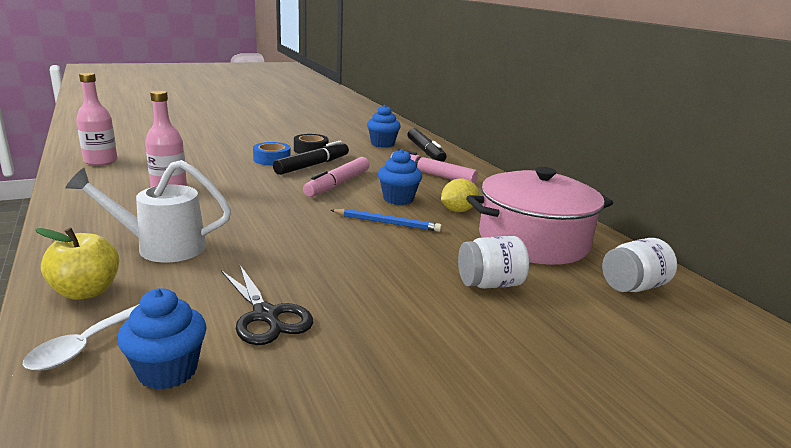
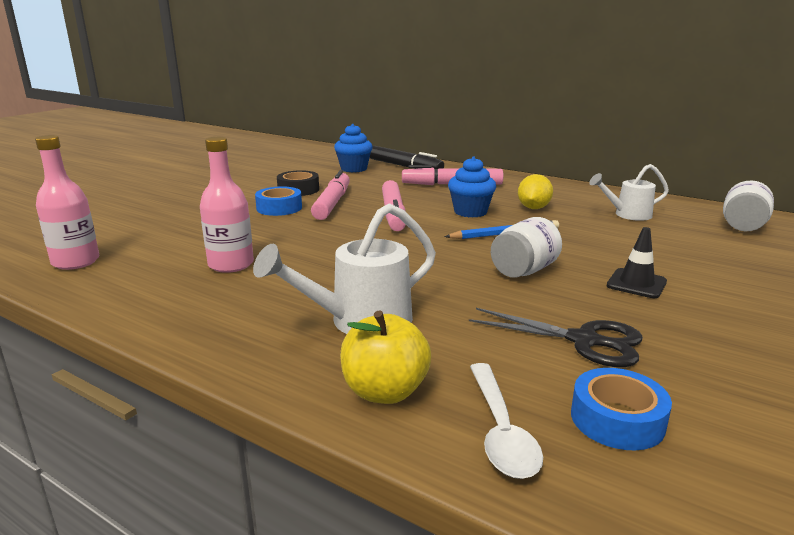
camera: 30 degrees left, 0 degrees up
blue cupcake [117,288,206,390] -> blue tape [571,368,672,450]
black marker [273,141,349,175] -> pink marker [311,170,350,220]
white jar [458,236,529,289] -> white jar moved to [491,217,562,278]
pink pot [466,167,613,265] -> white watering can [589,164,669,221]
none -> black traffic cone [607,227,667,298]

